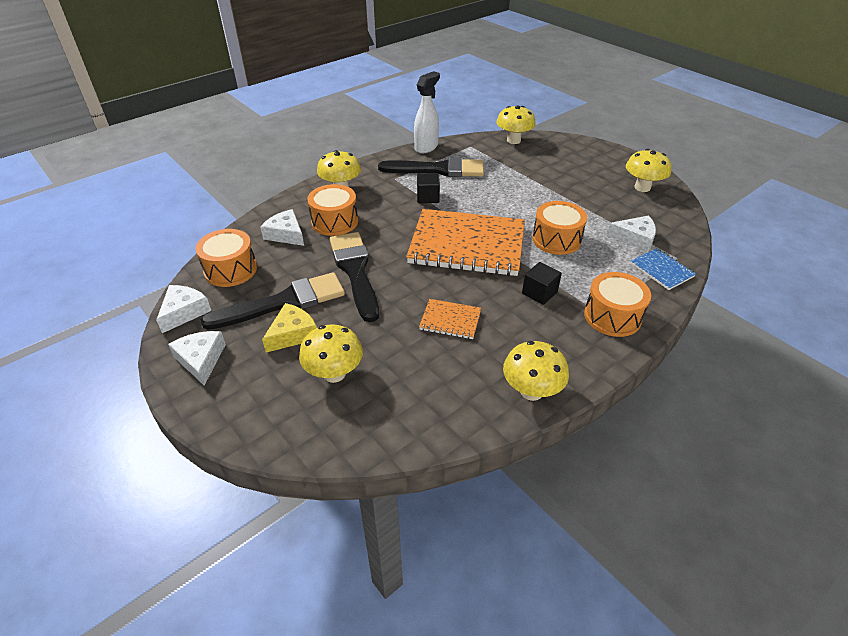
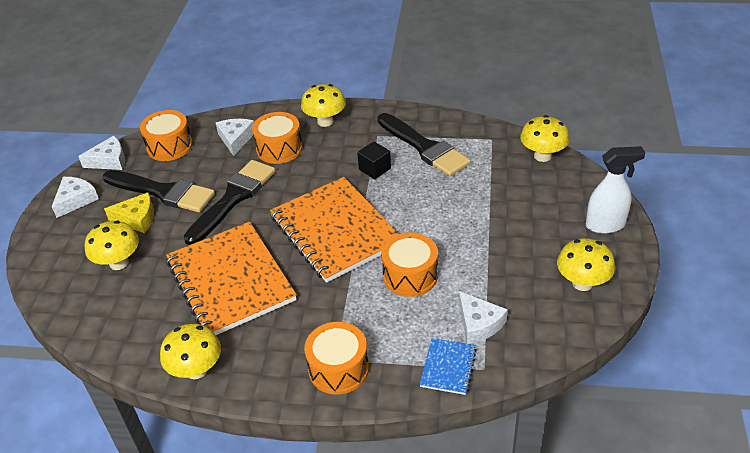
camera: 50 degrees right, 0 degrees up
white spray bottle [414,71,440,153] -> white spray bottle moved to [586,146,645,234]
orange notebook [419,299,481,339] -> orange notebook [166,222,297,335], size x2.28
black cube [522,262,562,305] -> none

